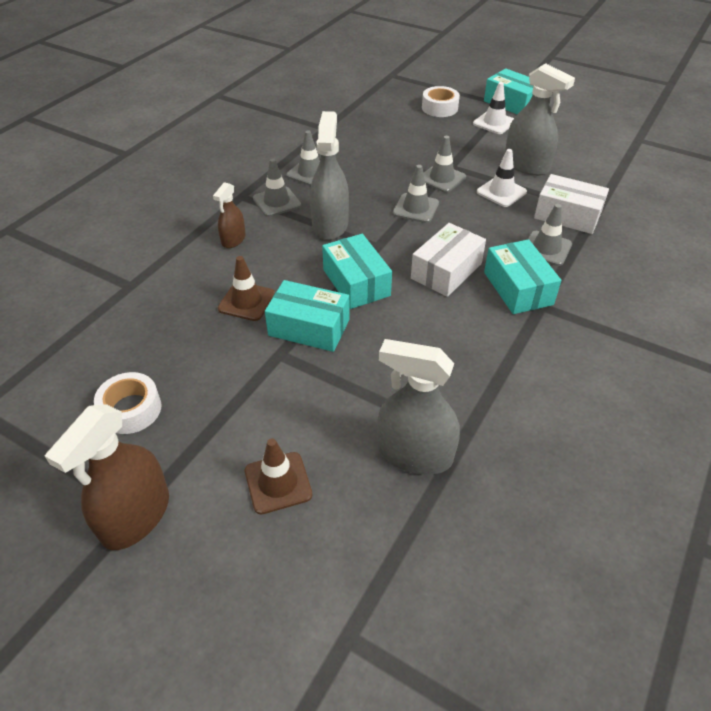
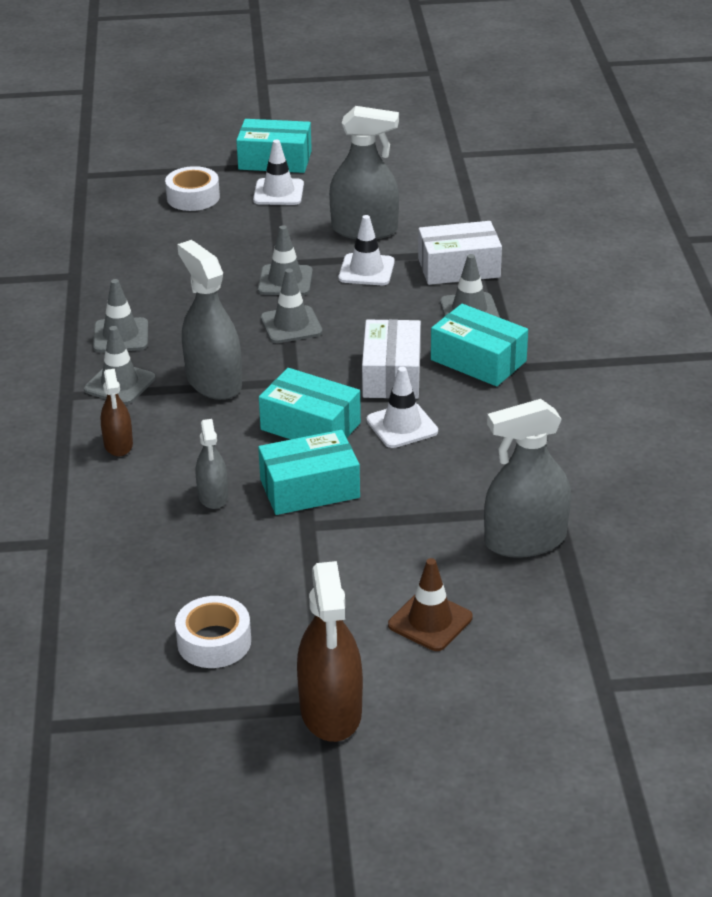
camera: 35 degrees left, 10 degrees down
brown traffic cone [218,256,275,321] -> grey spray bottle [196,419,228,509]
none -> white traffic cone [366,367,438,448]

